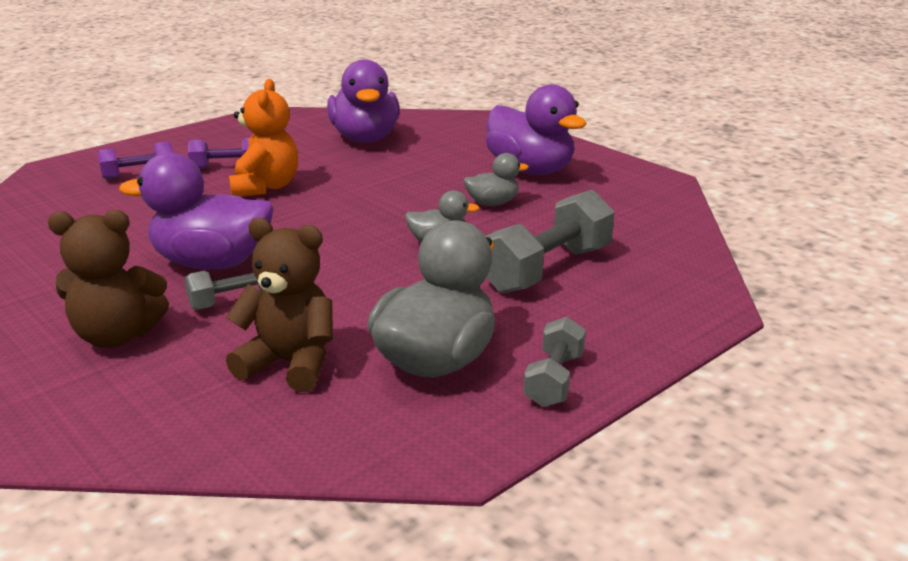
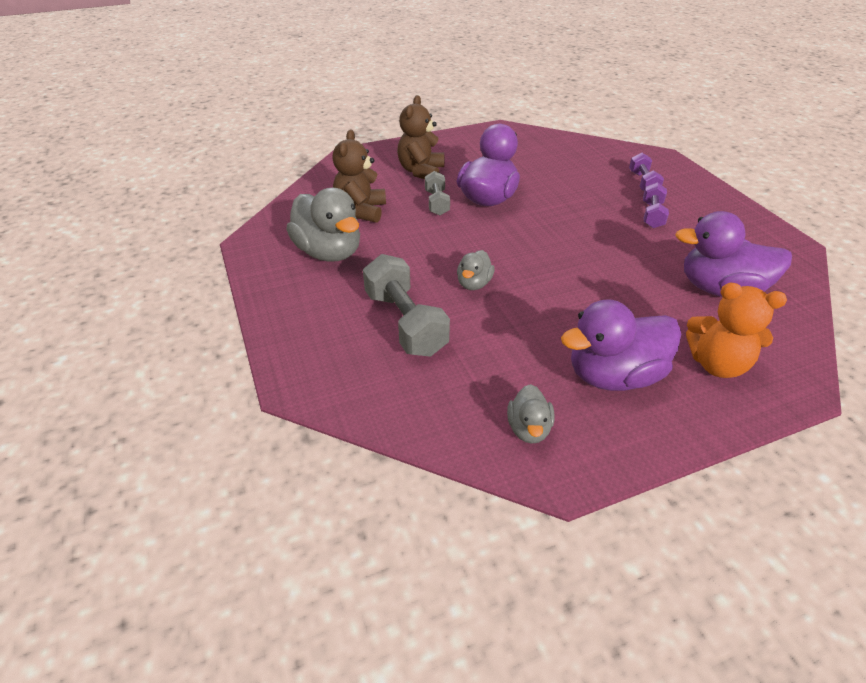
camera: 110 degrees right, 15 degrees up
brown teddy bear [226,218,333,392] -> brown teddy bear turned 150 degrees clockwise [332,129,386,223]
orange teddy bear [229,79,298,197] -> orange teddy bear moved to [686,283,787,378]
grey duck [463,153,529,206] -> grey duck moved to [507,384,554,444]
grey dumbbell [524,317,586,407] -> none

